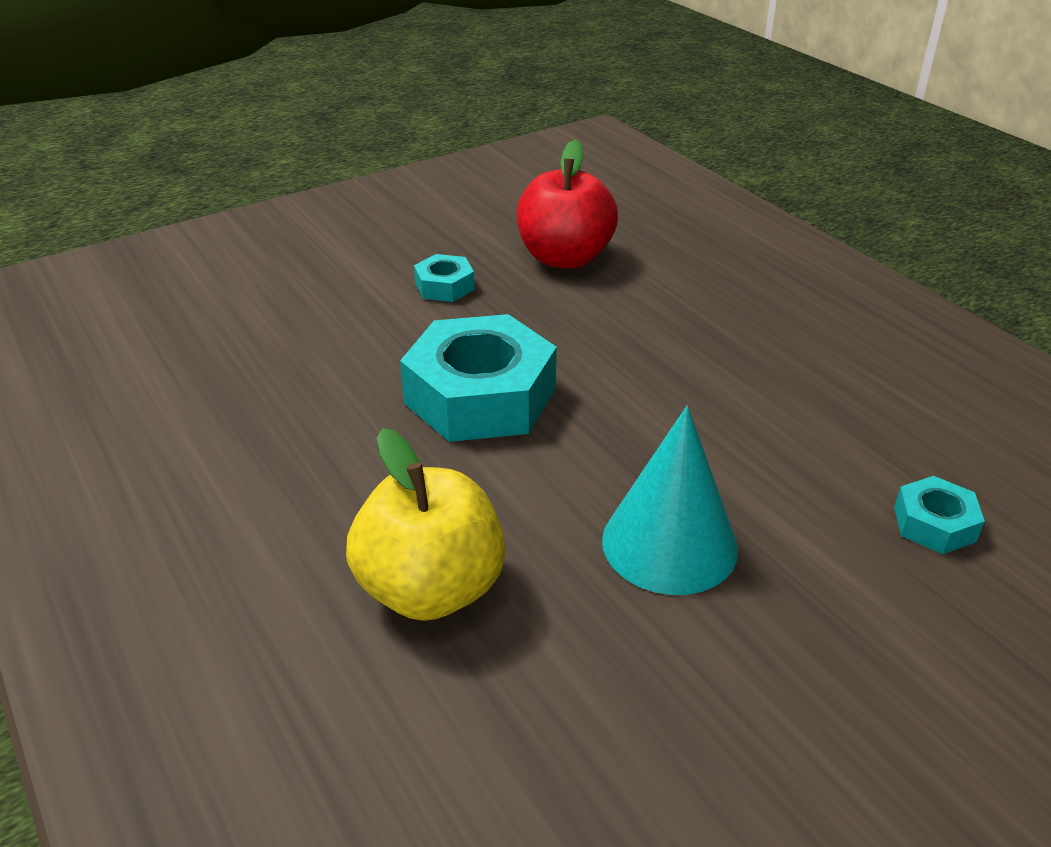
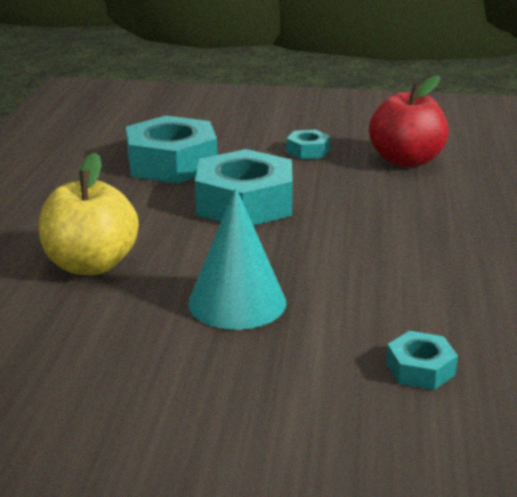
camera: 40 degrees right, 10 degrees down
none -> turquoise nut [126,116,217,184]

